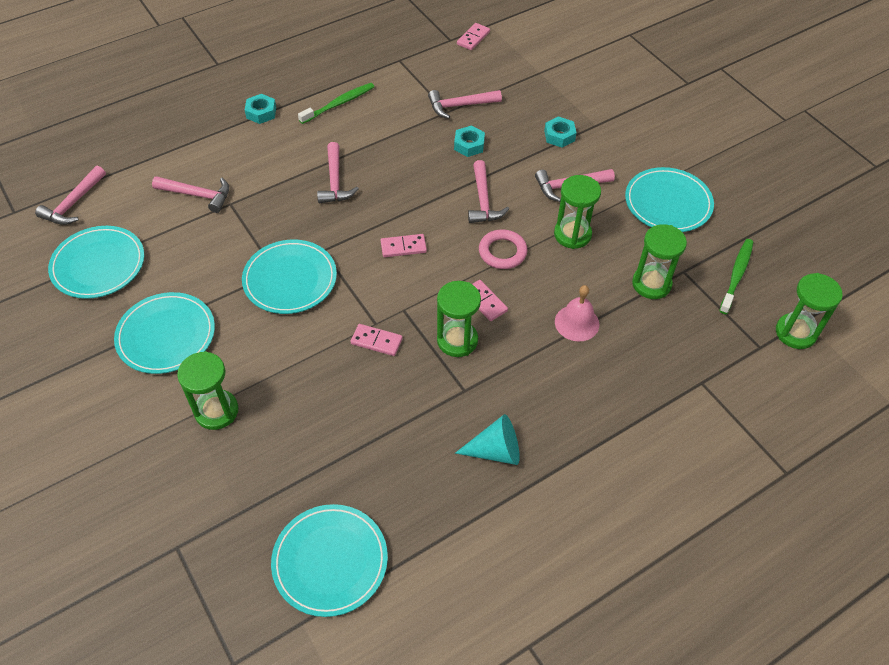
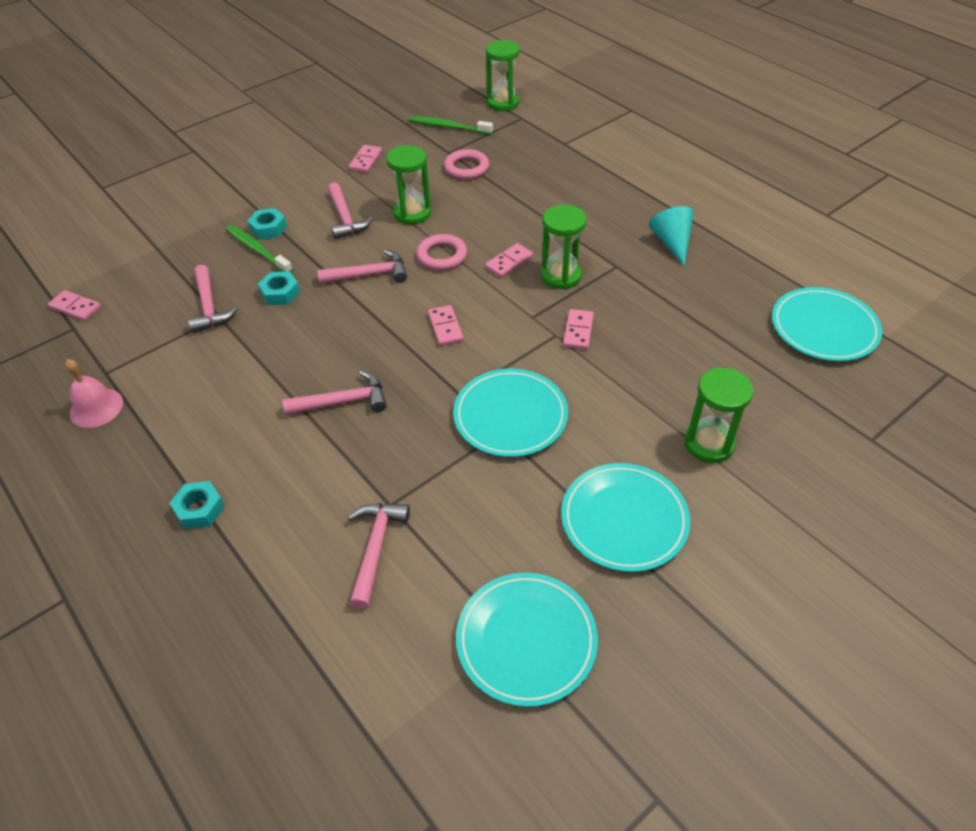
camera: 95 degrees left, 5 degrees down
pink hammer [35,166,106,225] -> none
green toothbrush [298,83,374,124] -> green toothbrush moved to [226,225,293,272]
pink bell [555,285,599,341] -> pink bell moved to [65,359,123,428]
turquoise plate [625,167,714,232] -> pink domino [349,145,382,173]
green hourglass [632,224,687,299] -> pink ring [444,149,489,179]

